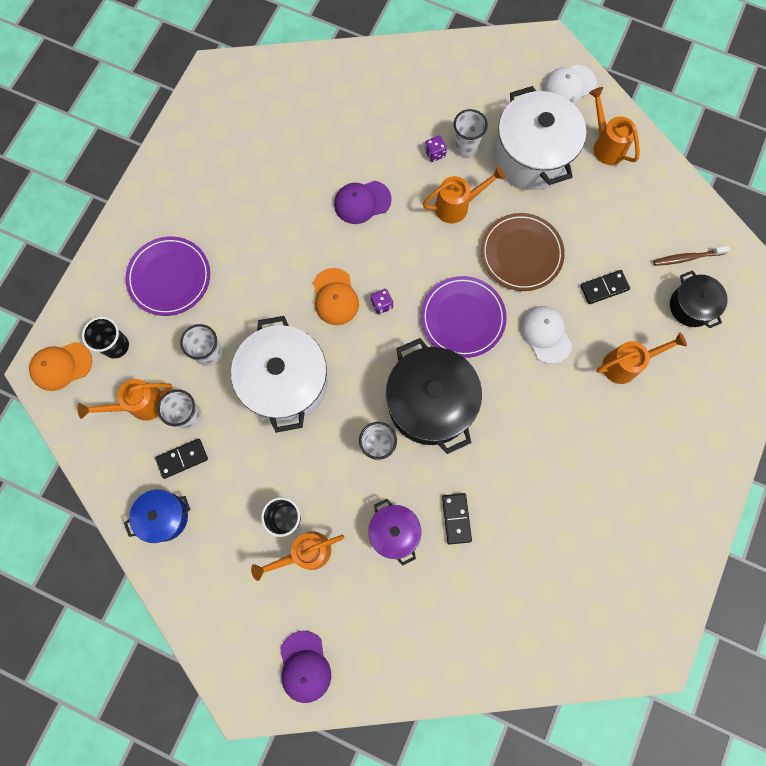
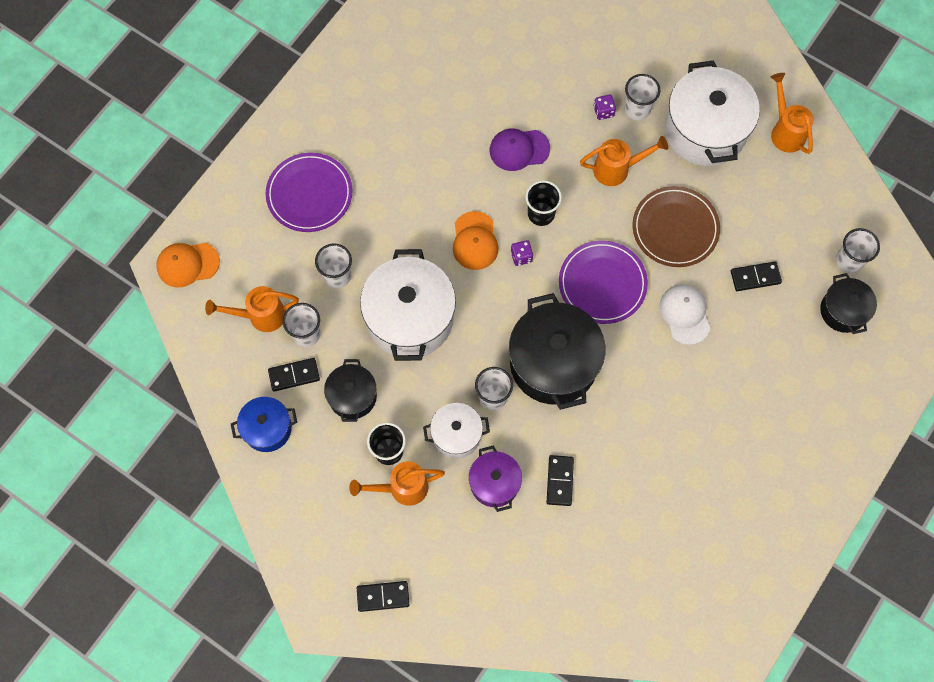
camera: 10 degrees right, 5 degrees down
black cup [82,317,129,358] -> black cup moved to [525,180,562,226]
purple cap [280,631,331,703] -> black domino [357,581,409,612]
white cap [543,65,597,105] -> none
orange watering can [596,332,687,384] -> none
brown toothbrush [653,246,730,266] -> white cup [836,228,880,273]
none -> black pot [324,359,377,422]
none -> white pot [423,403,490,458]

